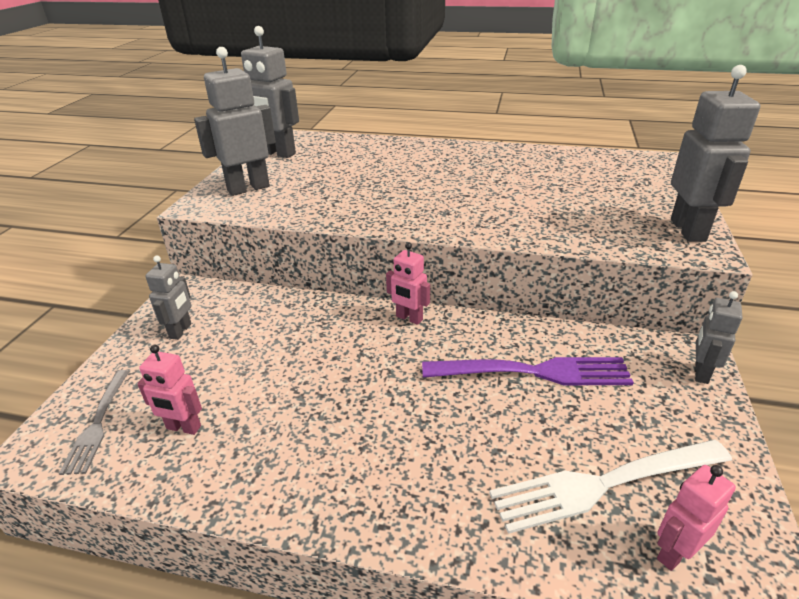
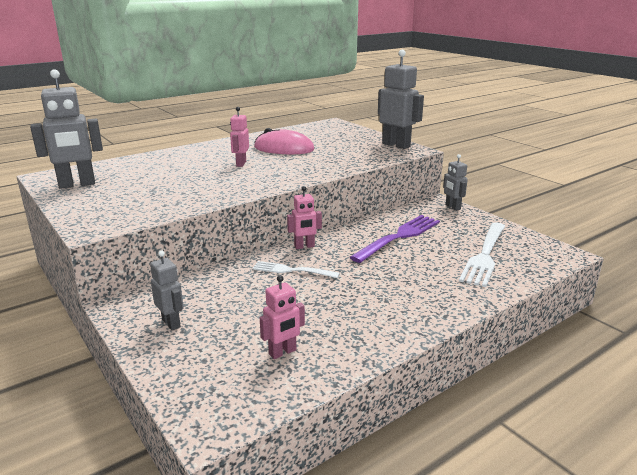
camera: 50 degrees left, 10 degrees down
grey fork [59,370,129,475] -> none
grey robot [194,47,276,196] -> none
pink robot [657,465,736,571] -> pink robot moved to [230,107,249,167]
none -> white fork [252,261,340,278]
none -> pink mouse [254,128,314,154]

